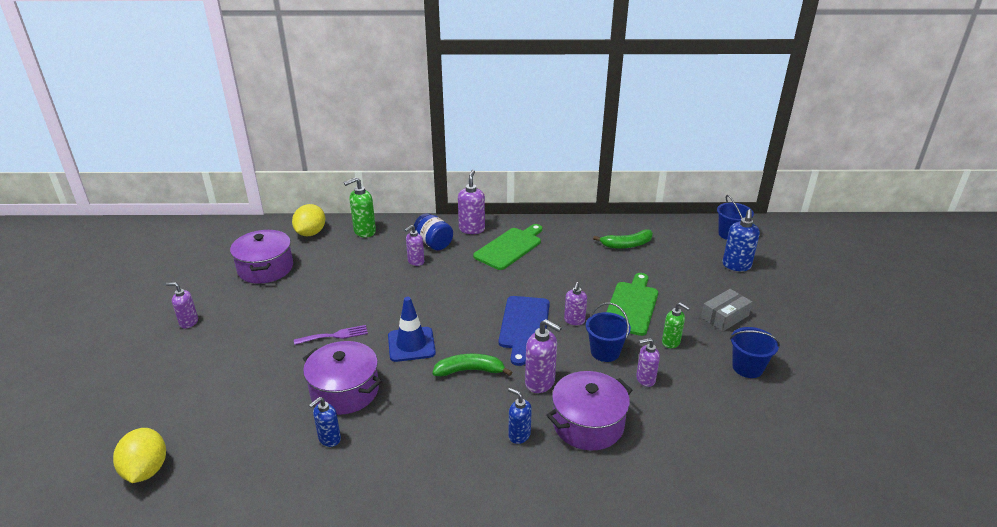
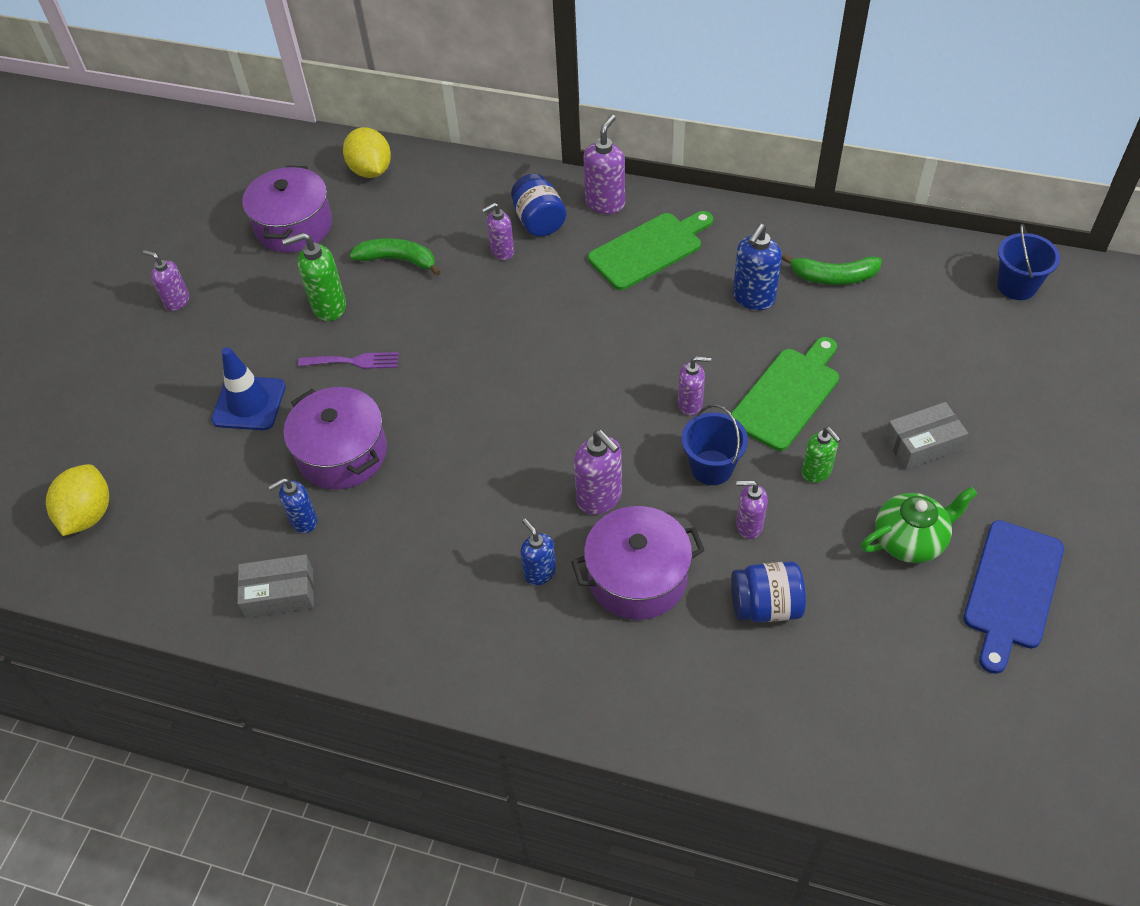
camera: 20 degrees right, 20 degrees up
yellow lemon [292,204,325,236] -> yellow lemon turned 60 degrees counterclockwise [343,127,391,178]
green soap dispenser [344,177,376,237] -> green soap dispenser moved to [282,233,346,321]
blue traffic cone [388,297,436,362] -> blue traffic cone moved to [211,347,286,430]
green banana [432,354,512,376] -> green banana moved to [350,238,441,276]
blue cutting board [499,296,550,366] -> blue cutting board moved to [964,520,1064,674]
purple soap dispenser [564,282,587,325] -> purple soap dispenser turned 120 degrees counterclockwise [678,356,711,416]
blue soap dispenser [722,209,760,271] -> blue soap dispenser moved to [733,224,782,310]
blue bucket [730,327,780,378] -> green teapot [861,487,977,563]
none -> grey box [237,554,314,618]
none -> blue jar [731,561,806,623]

